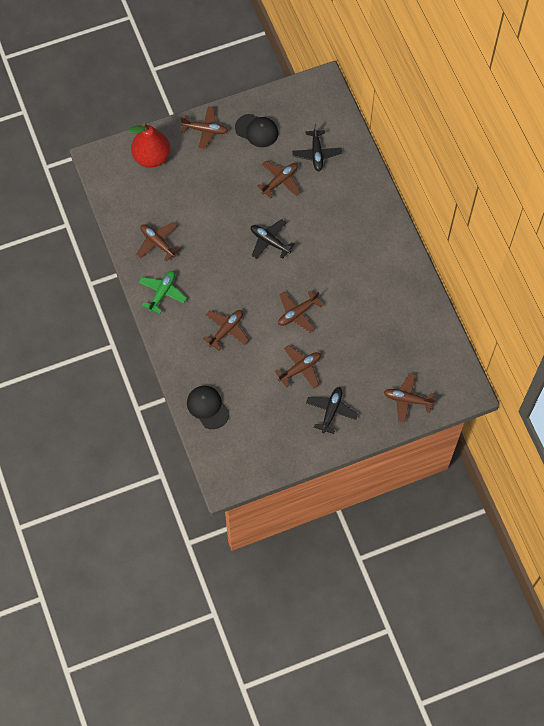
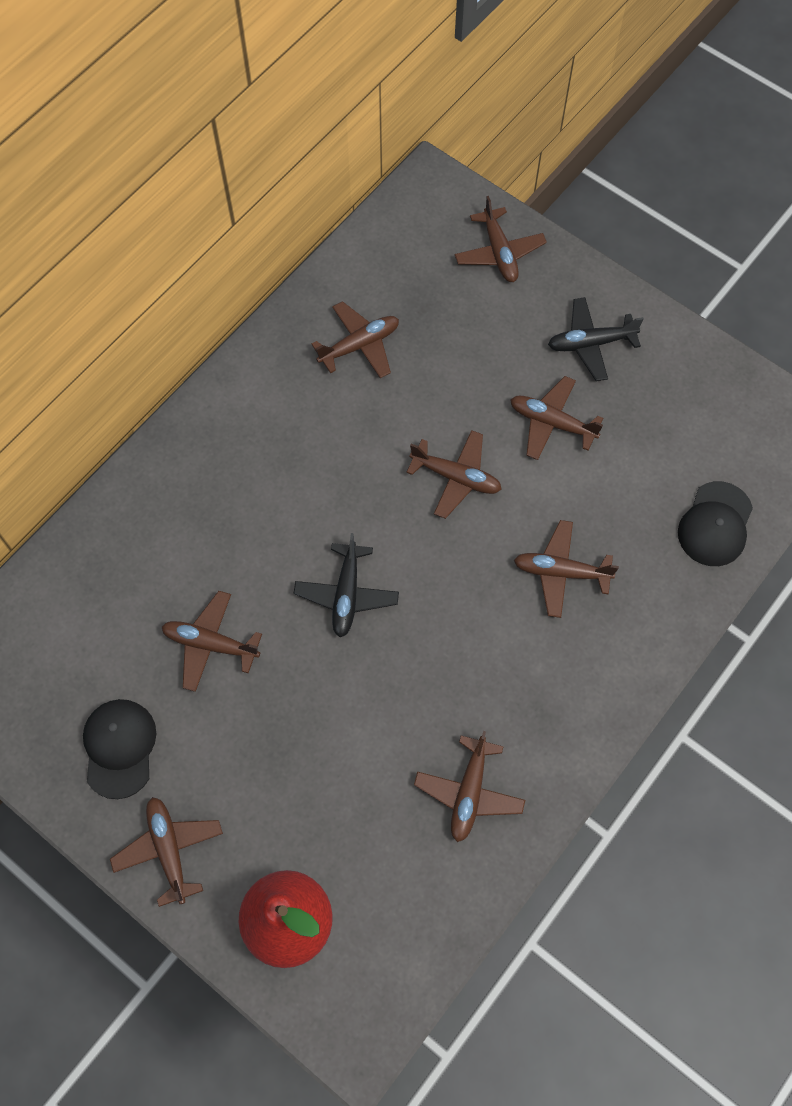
camera: 120 degrees left, 0 degrees up
green plane [139,271,187,314] -> none
black plane [292,124,342,171] -> none
none -> brown plane [311,301,399,378]

